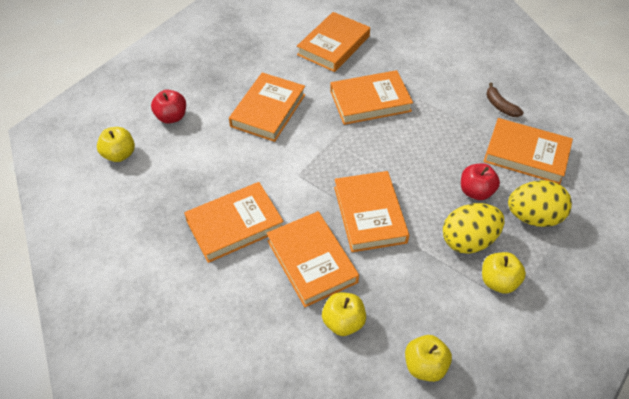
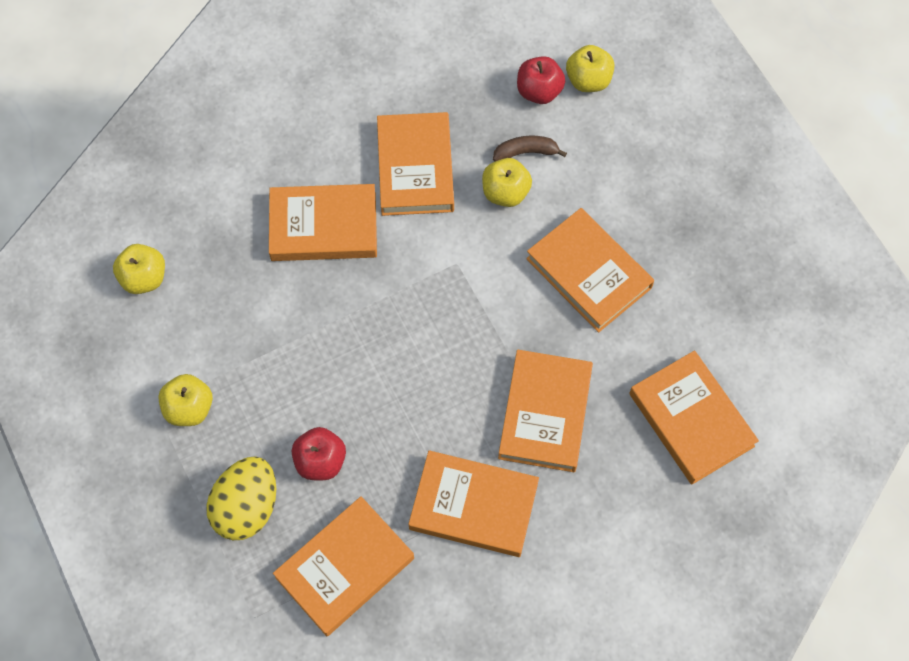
camera: 115 degrees right, 15 degrees up
red apple [151,90,186,124] -> red apple moved to [517,56,565,104]
yellow apple [322,292,366,336] -> yellow apple moved to [482,158,532,207]
orange book [334,171,409,252] -> orange book moved to [409,450,539,557]
yellow egg [443,203,504,254] -> none
brown banana [487,83,524,117] -> brown banana moved to [493,136,567,162]

